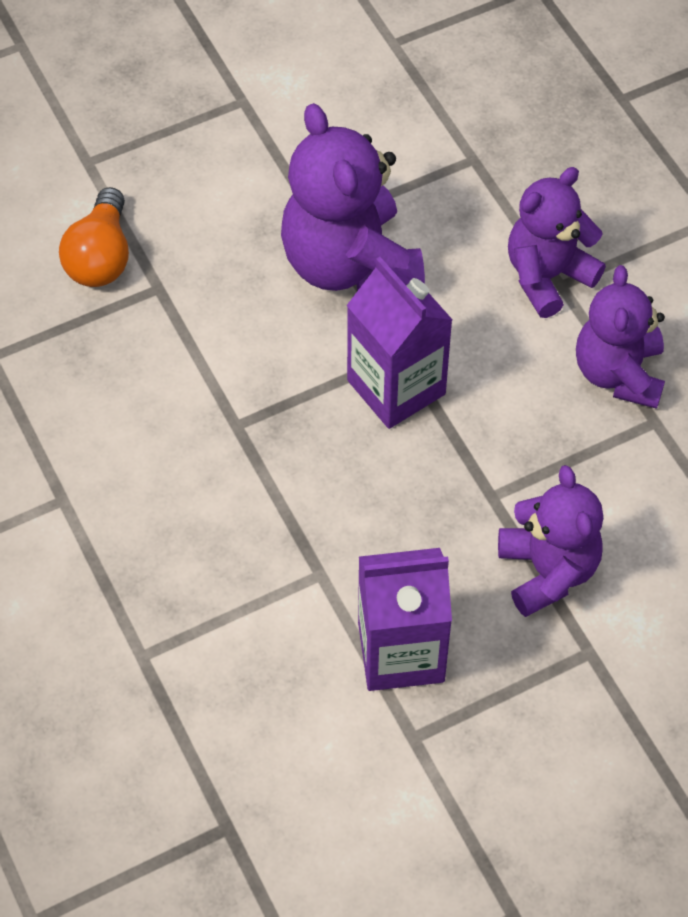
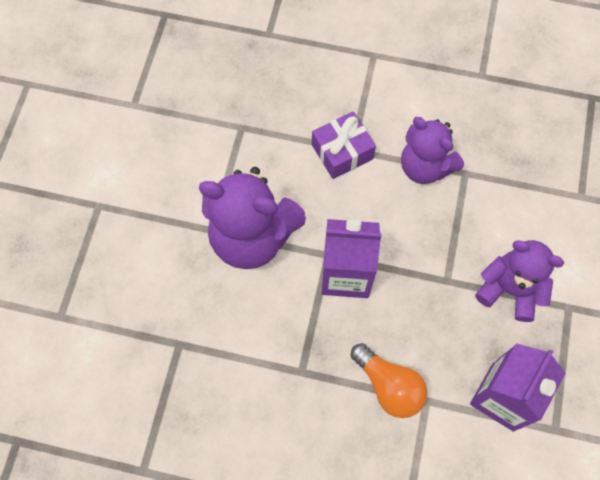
camera: 50 degrees left, 10 degrees up
orange light bulb [59,187,129,287] -> orange light bulb moved to [351,343,427,418]
purple teddy bear [508,167,606,318] -> purple gift [312,111,376,179]

